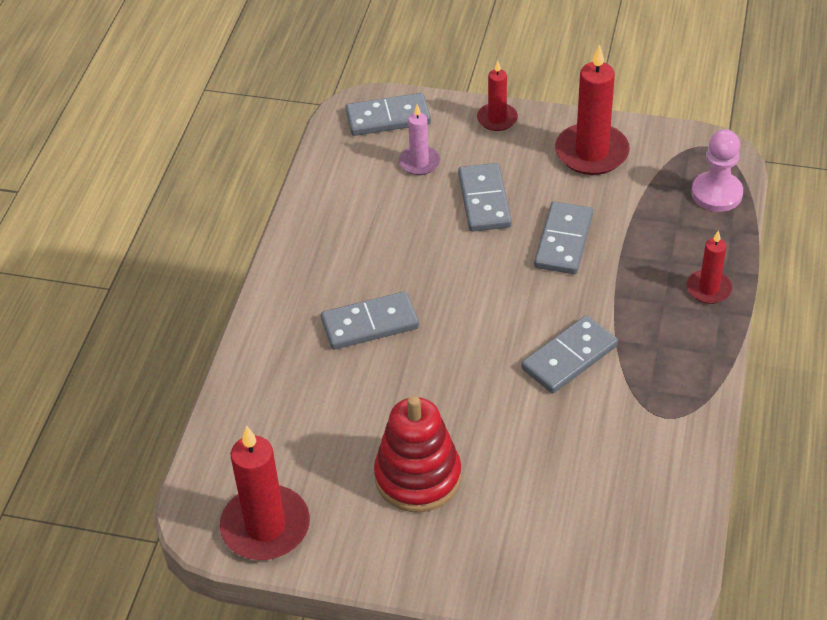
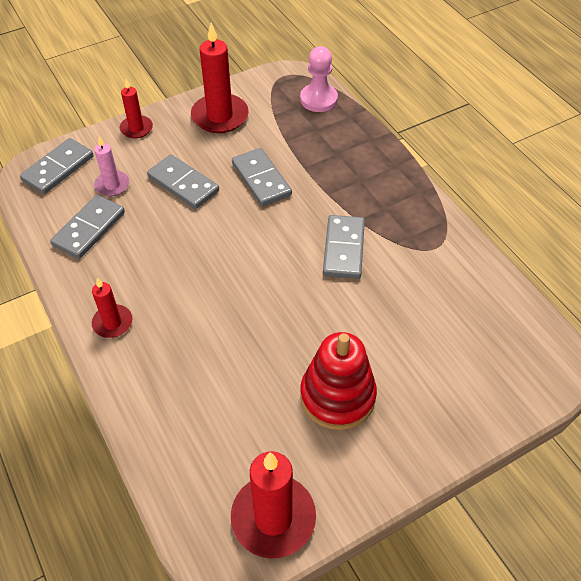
camera: 45 degrees left, 5 degrees up
grey domino [321,291,419,350] -> grey domino moved to [50,195,125,259]
red candle [686,230,733,304] -> red candle moved to [92,278,133,338]

